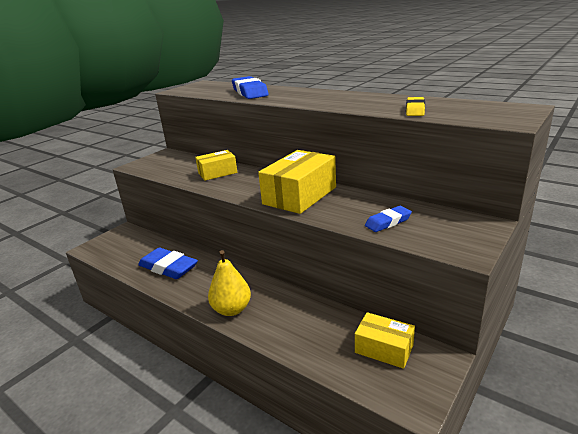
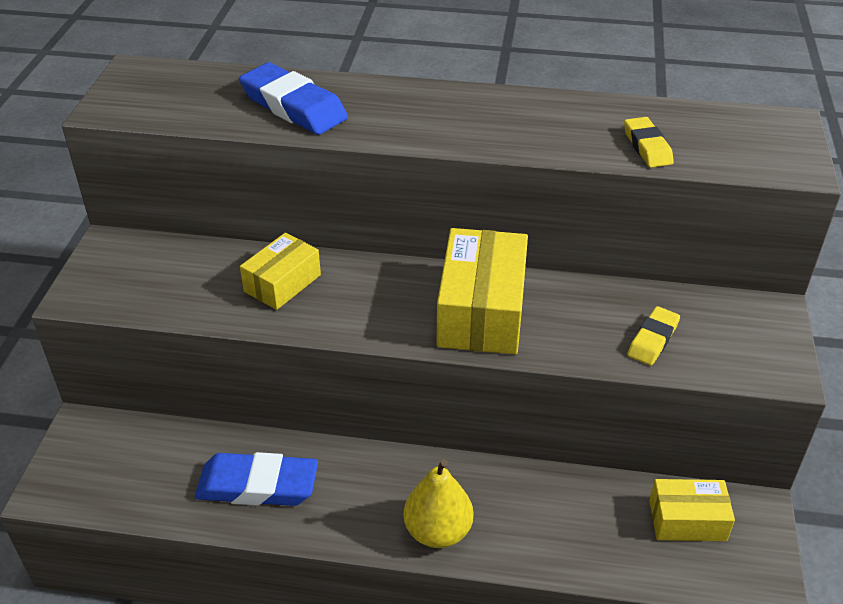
camera: 30 degrees left, 15 degrees up
blue eraser [365,206,412,232] -> yellow eraser [627,306,680,366]

